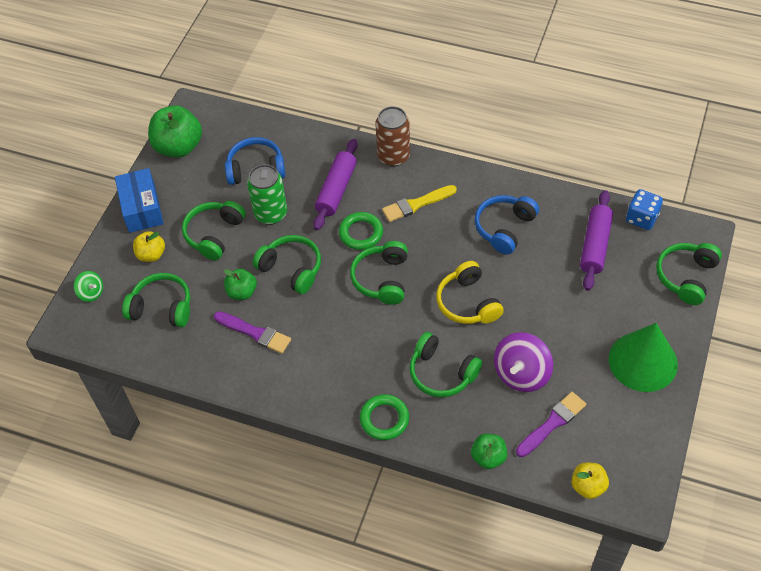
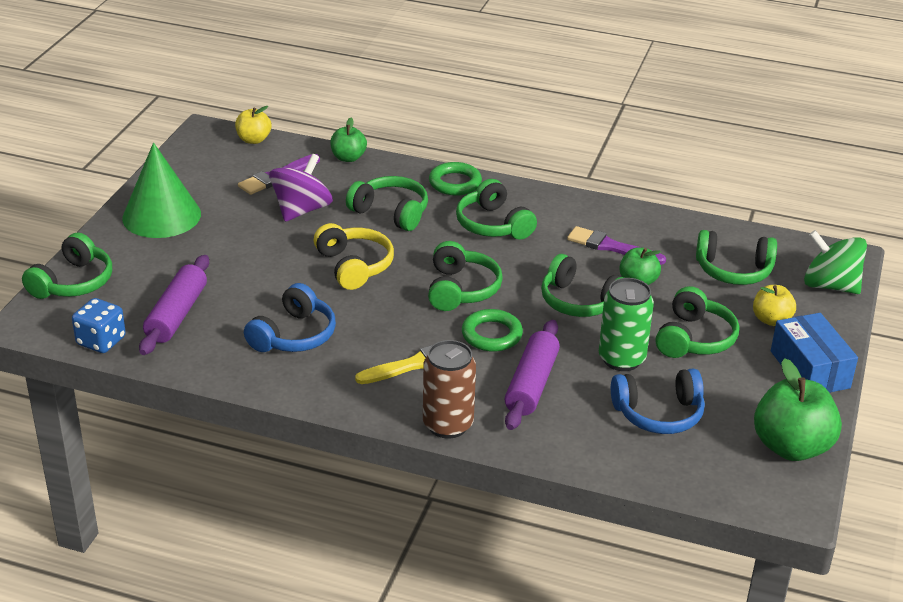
camera: 175 degrees right, 20 degrees down
green spinning top [74,271,103,302] -> green spinning top [804,230,867,294], size x1.85
none -> green headphones [456,179,537,240]

